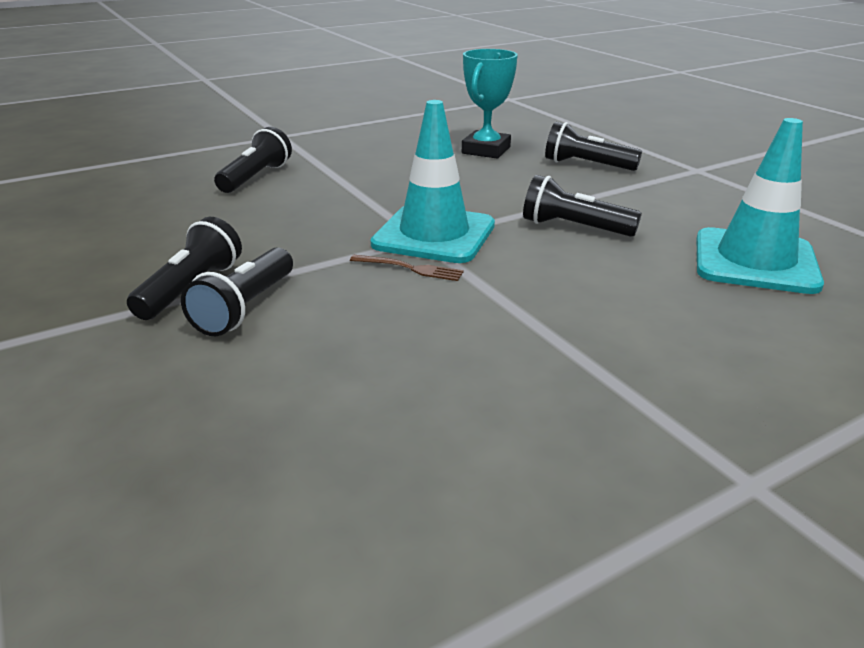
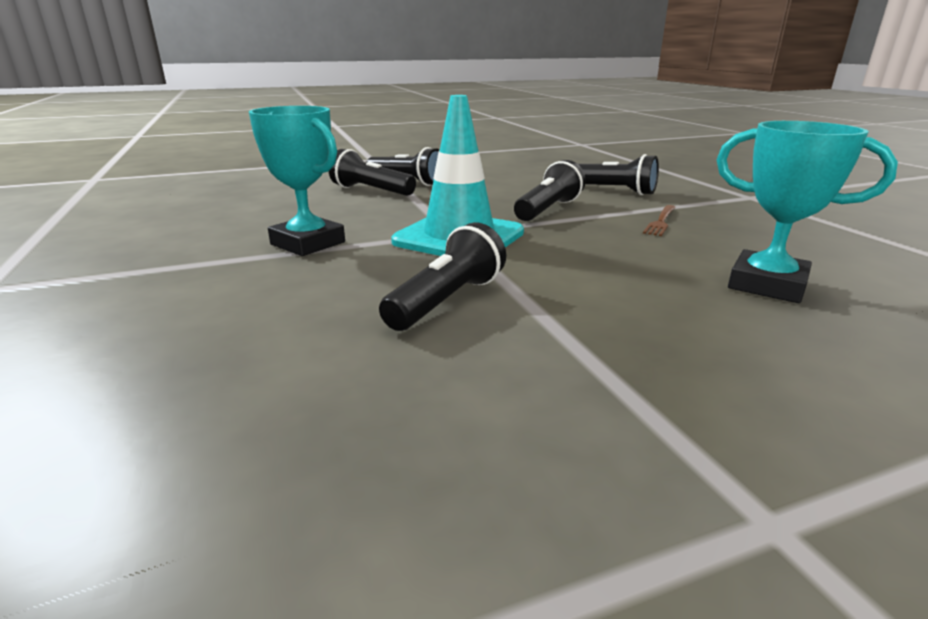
camera: 100 degrees right, 5 degrees down
brown fork [350,255,464,281] -> brown fork moved to [643,205,676,236]
black flashlight [545,122,642,171] -> black flashlight moved to [514,160,586,221]
turquoise traffic cone [697,118,824,294] -> none
none -> turquoise trophy [249,106,345,256]

